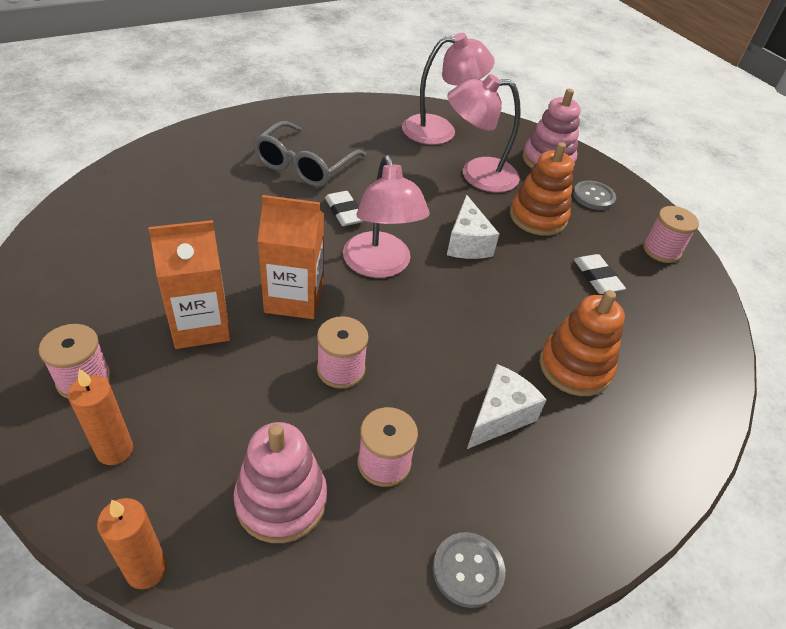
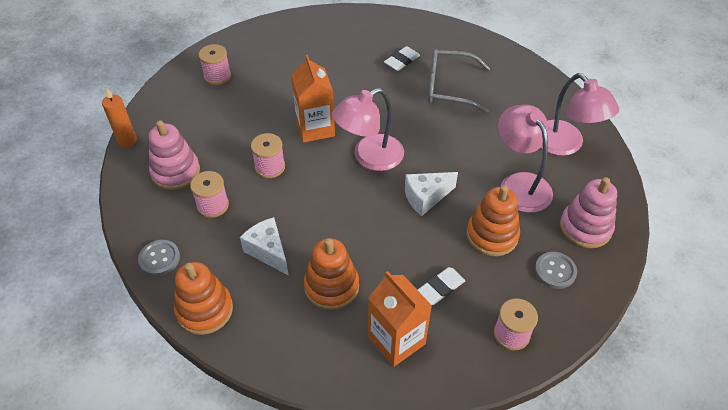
camera: 75 degrees right, 5 degrees up
orange candle [68,369,133,465] -> none
orange carton [148,220,231,349] -> orange carton moved to [368,271,432,367]
white eraser [325,191,364,226] -> white eraser moved to [384,46,420,71]
white cheese [467,364,547,449] -> white cheese turned 150 degrees counterclockwise [240,217,289,276]
none -> orange stacking toy [174,262,233,335]

